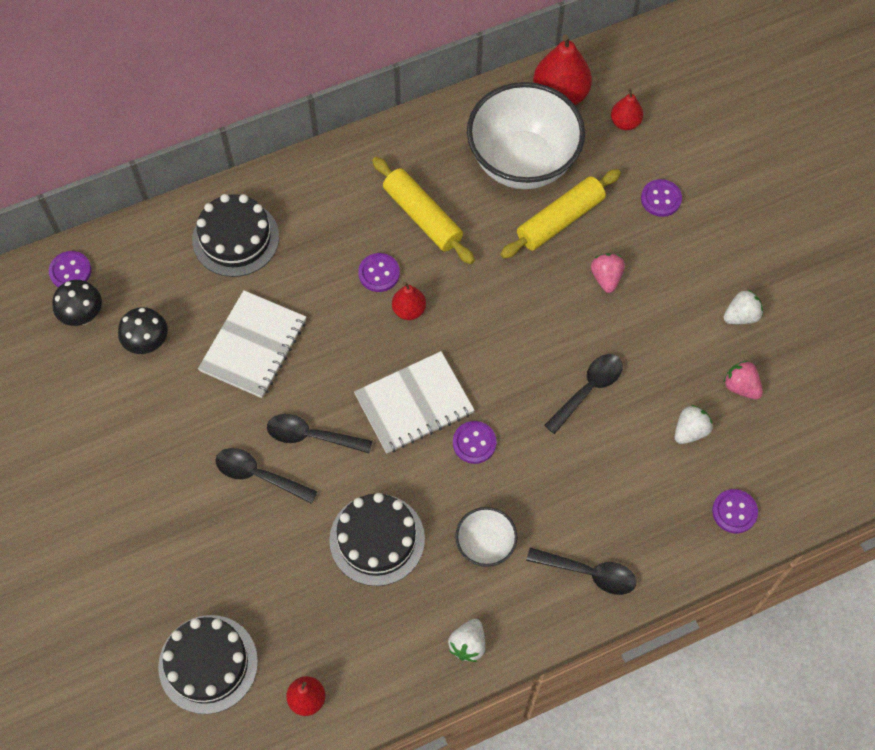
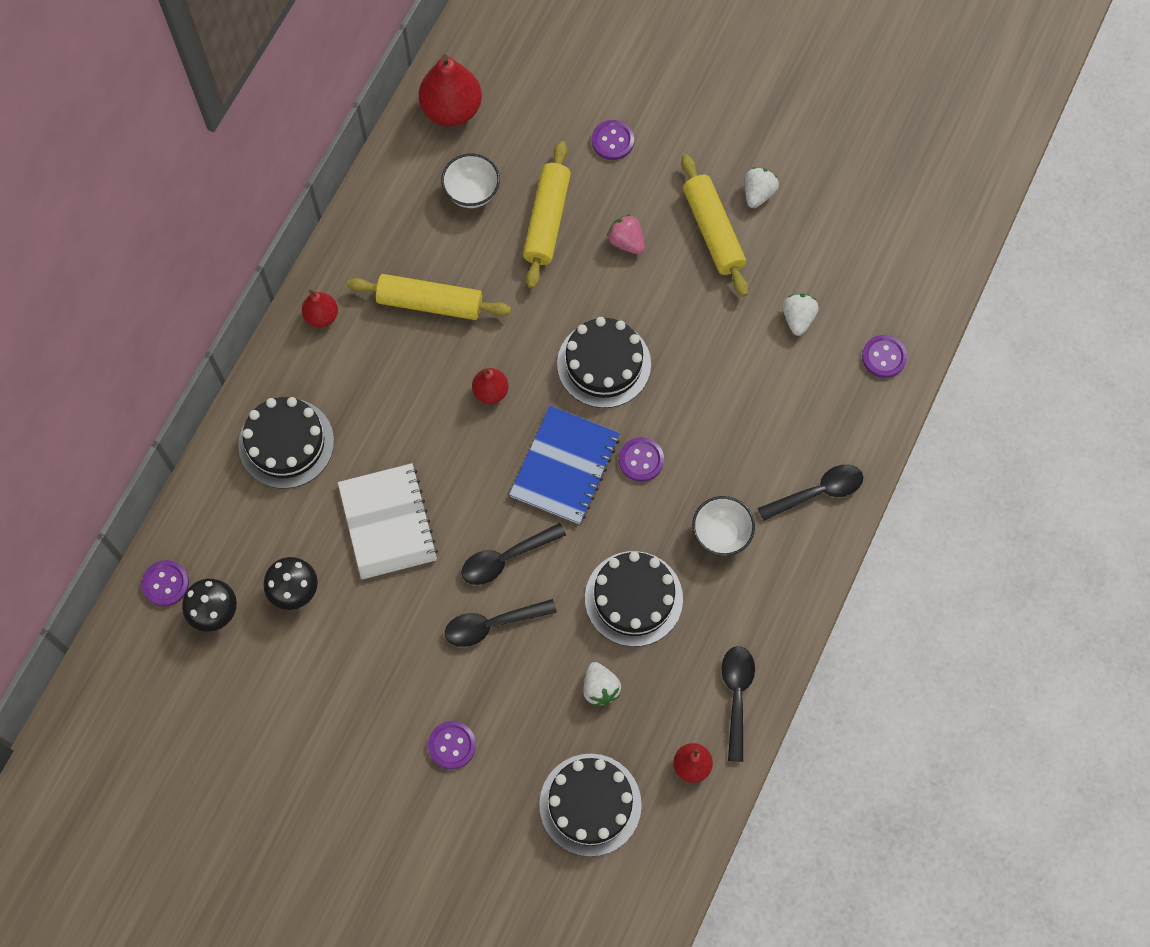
camera: 40 degrees left, 5 degrees up
white notebook [354,351,475,454] -> blue notebook [509,406,620,524]
purple button [358,253,400,292] -> purple button moved to [428,721,476,769]
white strawberry [448,619,485,662] -> white strawberry moved to [583,662,621,706]
white bowl [467,82,585,189] -> white bowl [441,154,500,208], size x0.47
black spoon [544,354,623,434] -> black spoon moved to [721,646,755,762]
red pear [611,88,643,130] -> red pear moved to [302,290,338,328]
pink strawberry [724,360,763,399] -> none
none -> black cake [557,317,651,408]
none -> yellow rolling pin [681,154,748,297]

